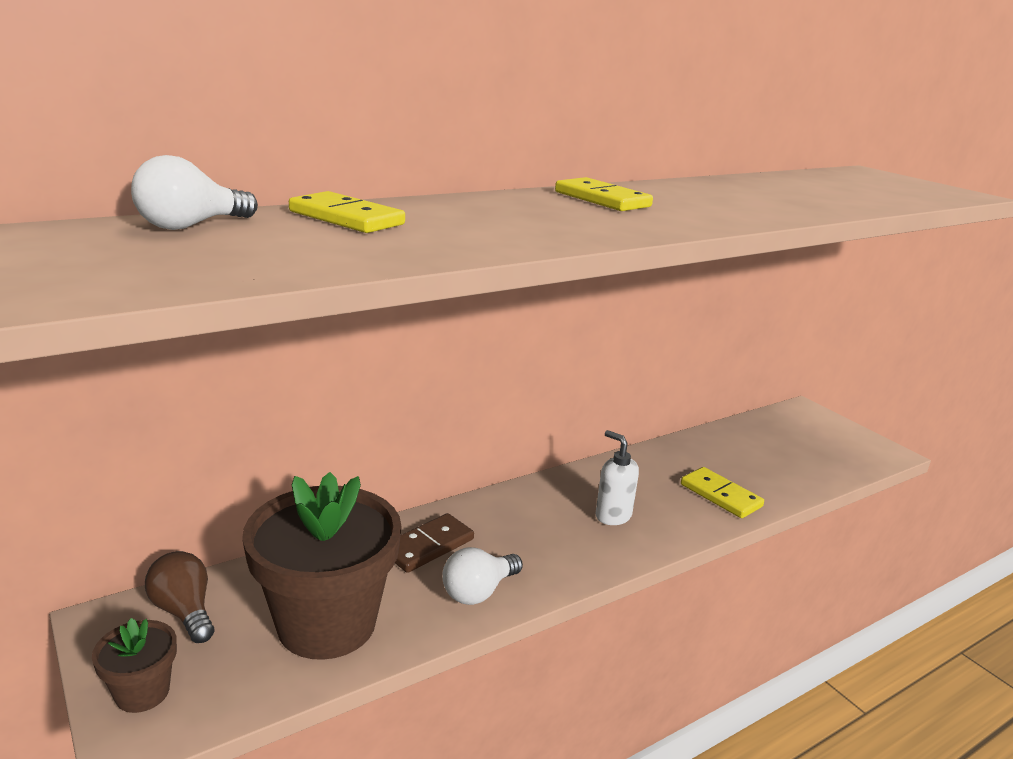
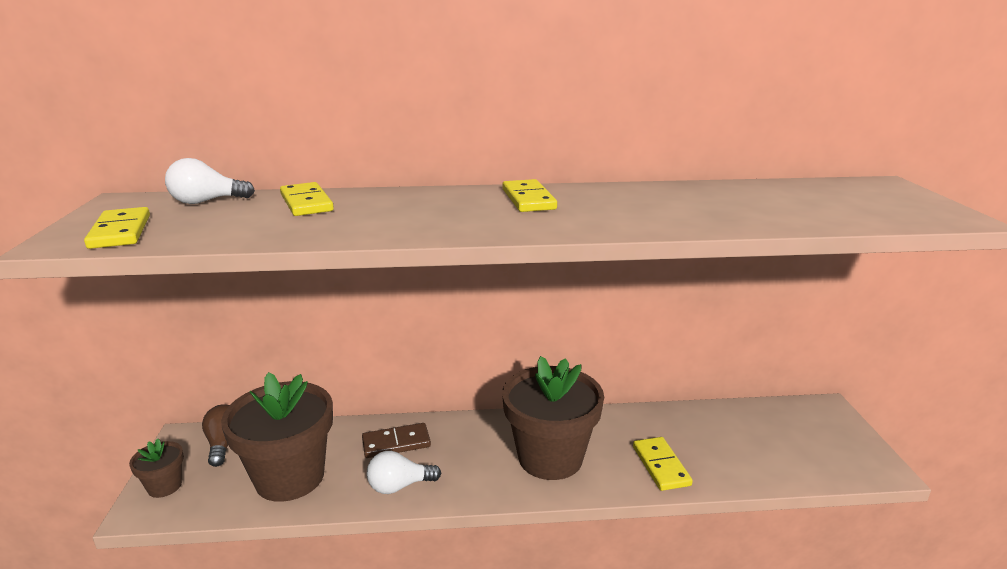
camera: 30 degrees right, 0 degrees up
white soap dispenser [595,430,639,525] -> brown flower pot [502,356,604,480]
none -> yellow domino [84,207,150,249]

